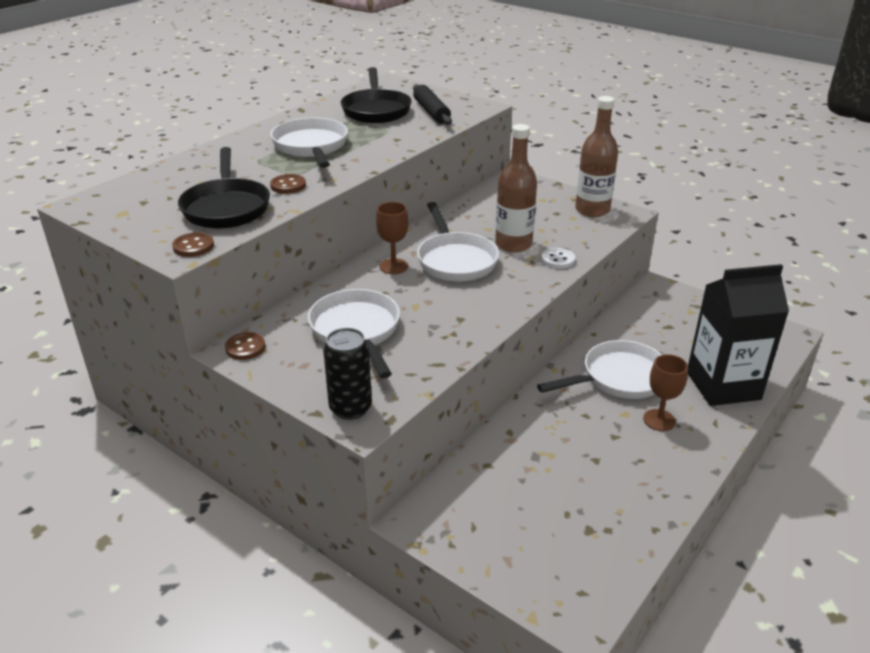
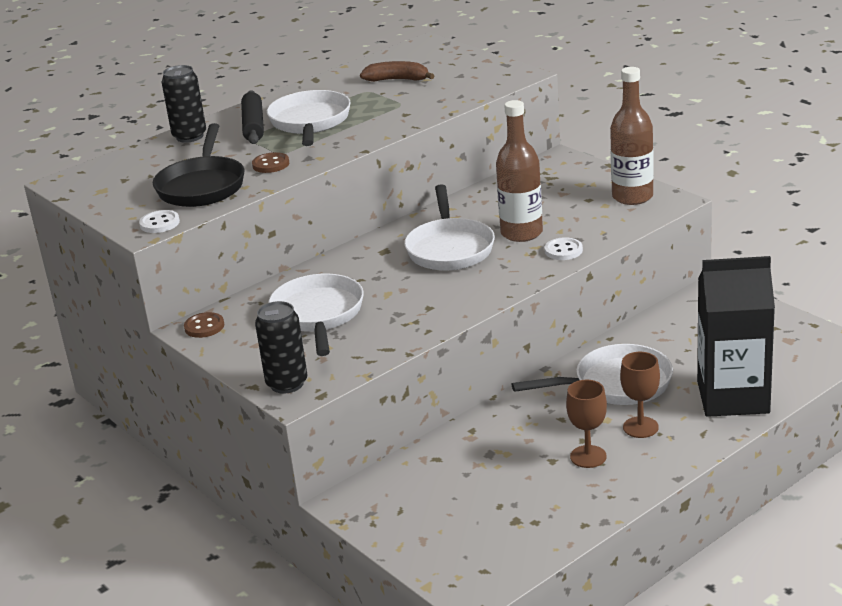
camera: 15 degrees right, 5 degrees down
brown button [172,232,214,257] -> white button [139,210,180,233]
black pan [341,67,411,123] -> brown banana [360,61,434,82]
brown goblet [376,202,409,274] -> brown goblet moved to [566,380,607,468]
black rolling pin [413,84,452,125] -> black rolling pin moved to [241,90,264,144]
none -> black can [162,65,206,143]

